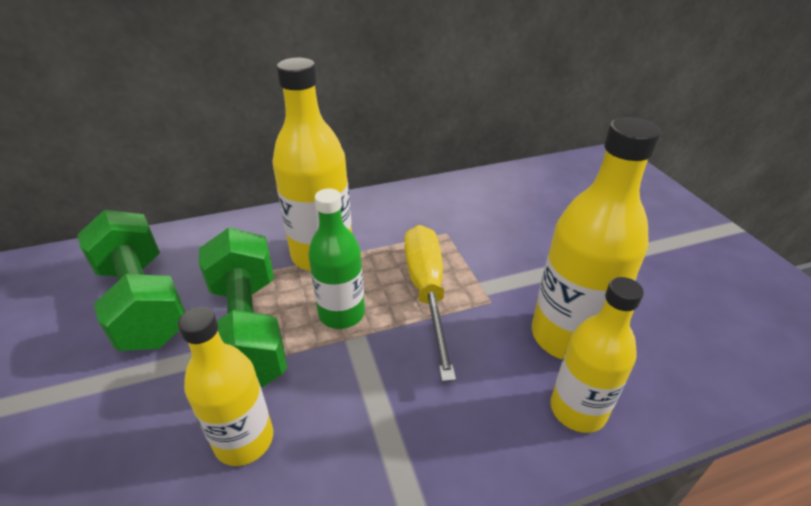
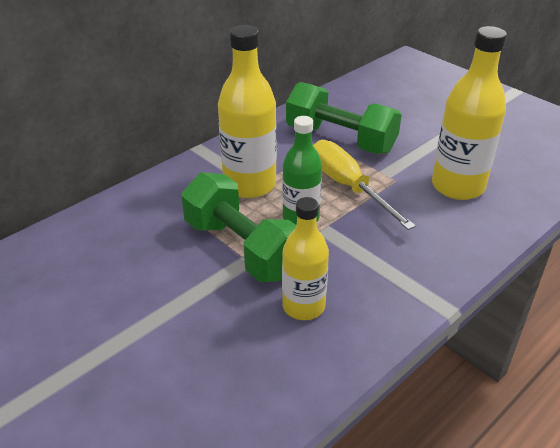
camera: 25 degrees left, 0 degrees up
green dumbbell [77,210,185,351] -> green dumbbell moved to [286,82,402,154]
yellow bottle [550,277,644,433] -> none

